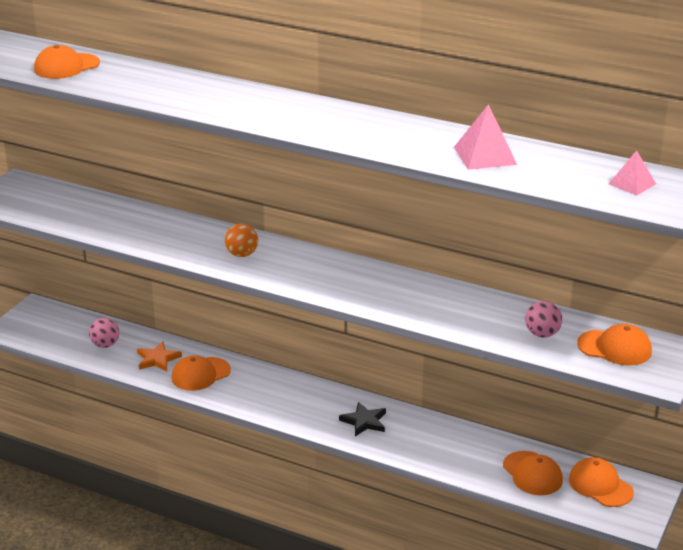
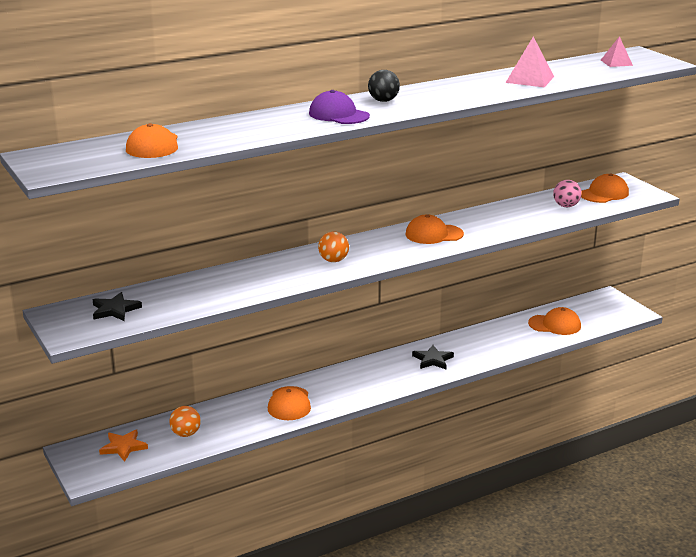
camera: 55 degrees left, 5 degrees down
pink ball [89,318,119,348] -> orange ball [169,406,201,437]
orange star [137,341,182,371] -> orange star moved to [99,429,148,462]
orange cap [569,457,634,507] -> orange cap moved to [406,215,464,244]
none -> black star [93,292,142,321]
none -> purple cap [309,90,370,124]
none -> black ball [368,70,400,102]

